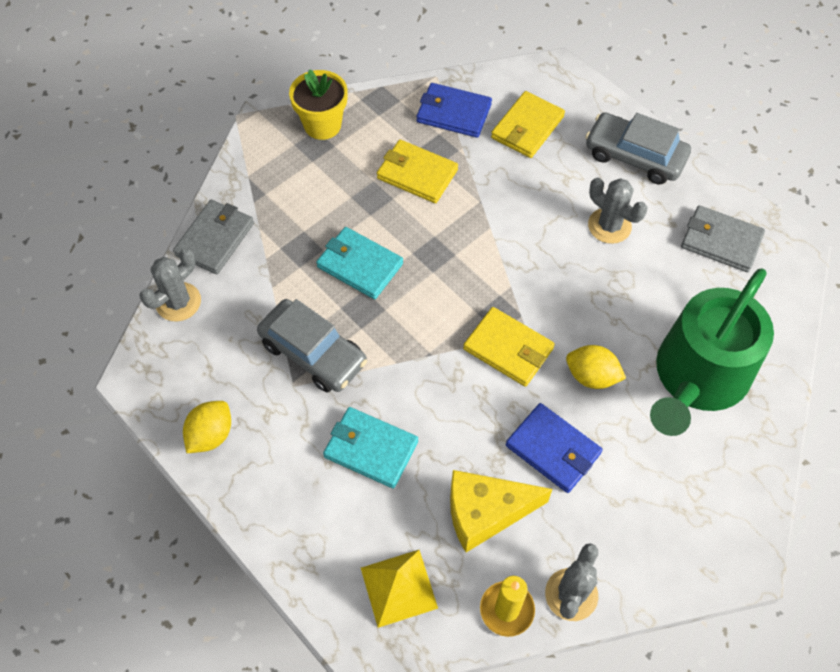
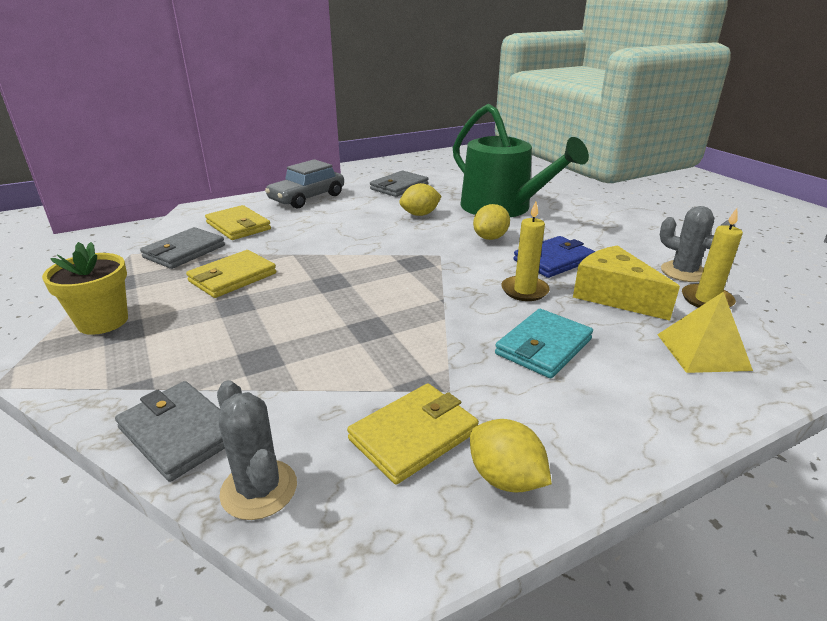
camera: 75 degrees left, 30 degrees down
grey car [257,299,367,392] -> none
turquoise wallet [316,227,403,299] -> none
blue wallet [416,83,492,138] -> grey wallet [140,227,225,269]
yellow cheese [450,470,552,553] -> yellow cheese turned 135 degrees clockwise [573,245,680,321]
yellow wallet [463,307,555,387] -> yellow wallet moved to [347,383,479,484]
grey cactus [588,178,647,244] -> none
none -> yellow lemon [399,183,442,216]
none -> yellow candle [501,201,550,301]

